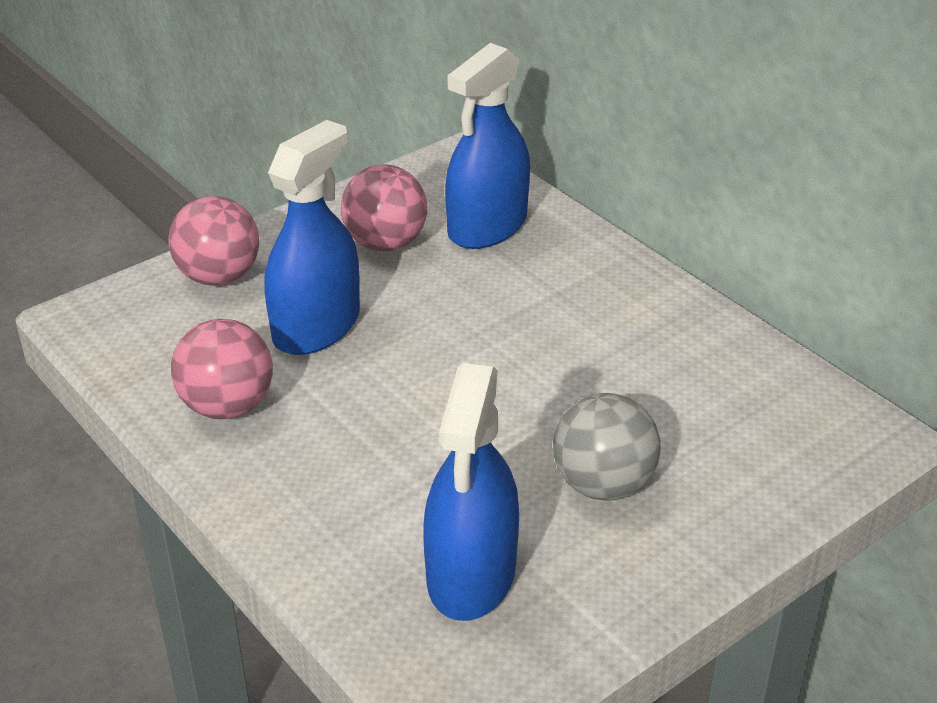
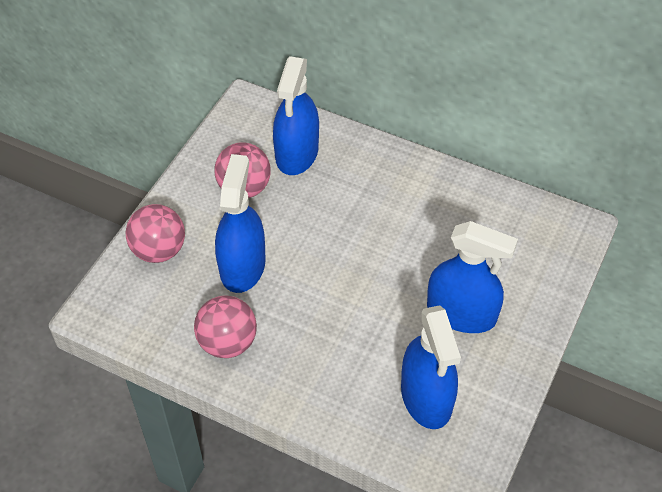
camera: 25 degrees left, 15 degrees up
grey ball [553,393,661,501] -> blue spray bottle [427,221,518,333]

